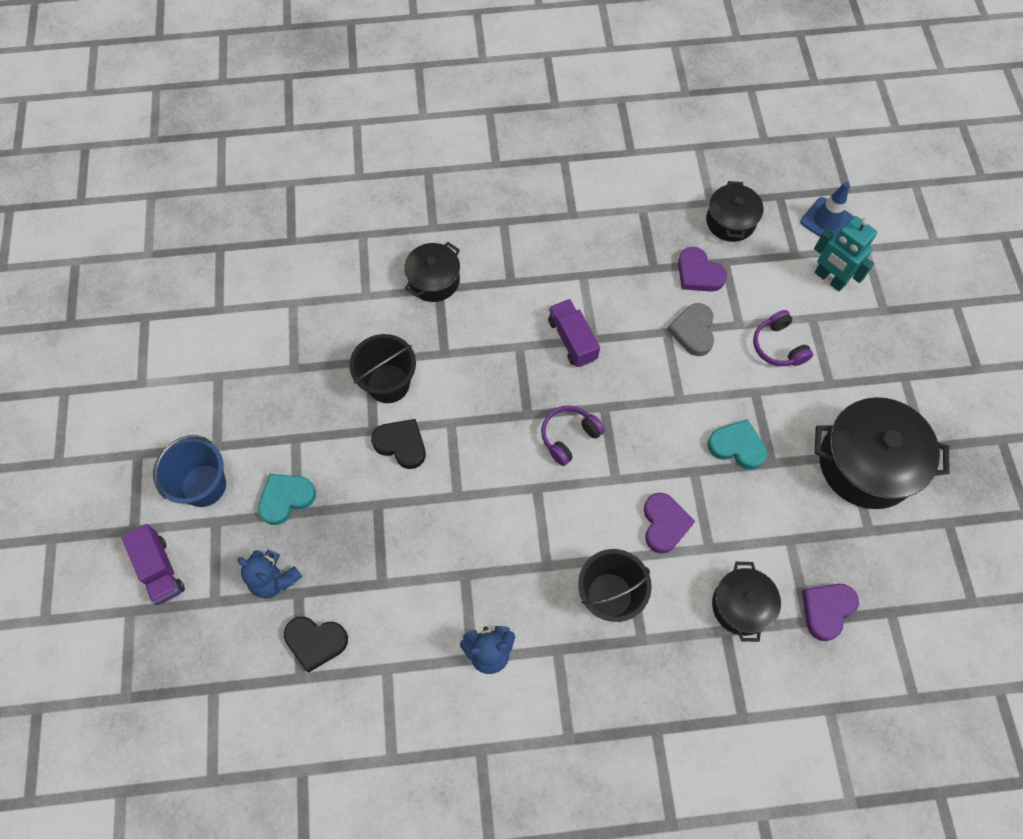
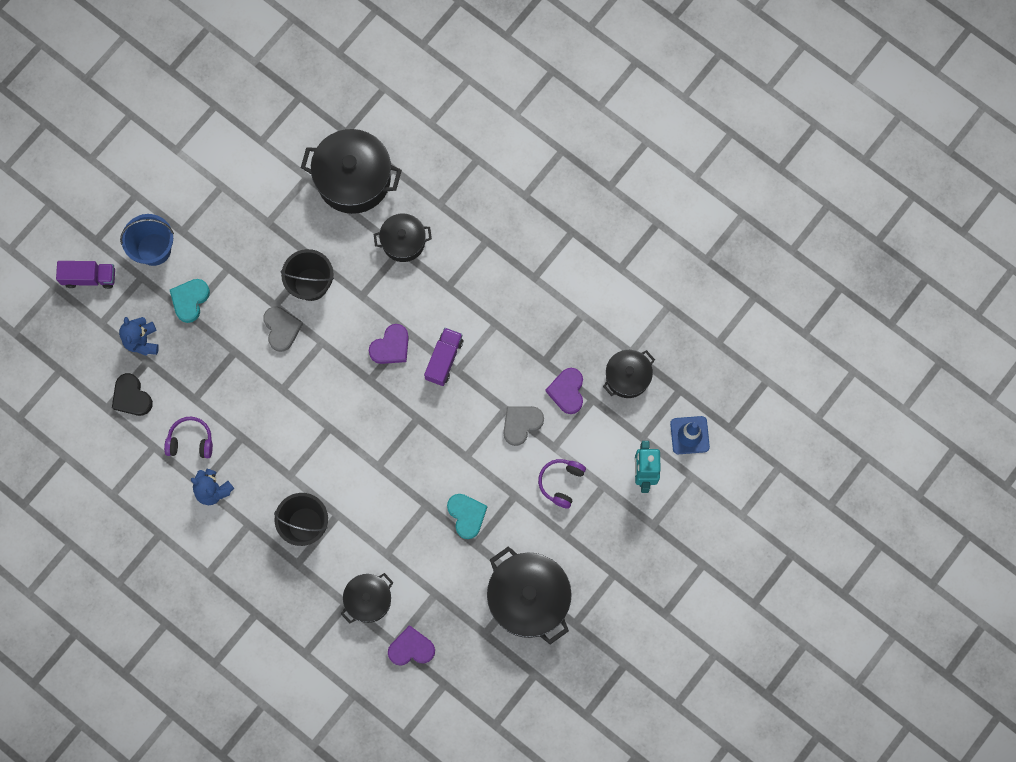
camera: 45 degrees right, 10 degrees up
purple truck [122,524,185,605] -> purple truck turned 105 degrees counterclockwise [56,261,115,289]
turquoise heart [258,474,316,525] -> turquoise heart turned 75 degrees counterclockwise [170,279,210,323]
black heart [371,419,426,469] -> grey heart [263,306,303,352]
purple headphones [541,405,605,466] -> purple headphones moved to [164,417,213,458]
purple heart [644,493,695,554] -> purple heart moved to [369,324,409,364]
none -> black pot [301,129,402,214]

